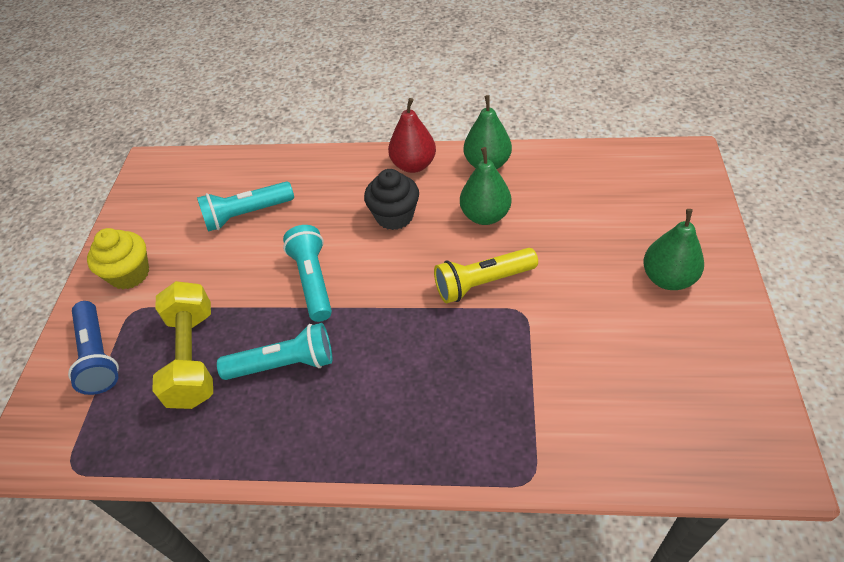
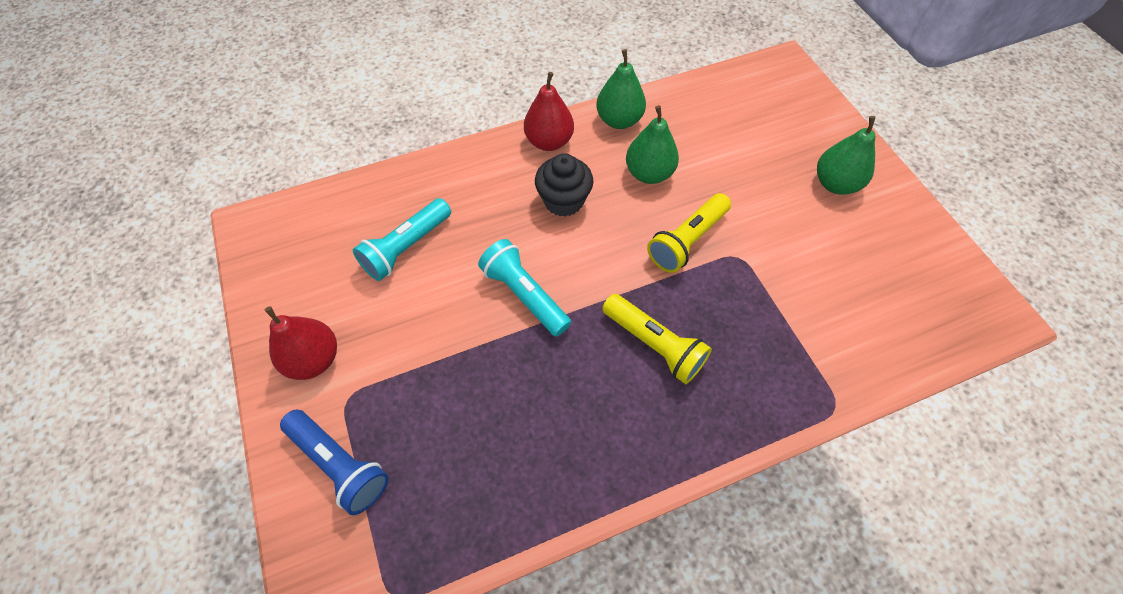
camera: 30 degrees left, 10 degrees up
yellow cupcake [87,228,149,289] -> red pear [265,306,337,380]
yellow dumbbell [152,281,213,409] -> none
turquoise flashlight [217,323,332,380] -> none
none -> yellow flashlight [602,294,712,384]

